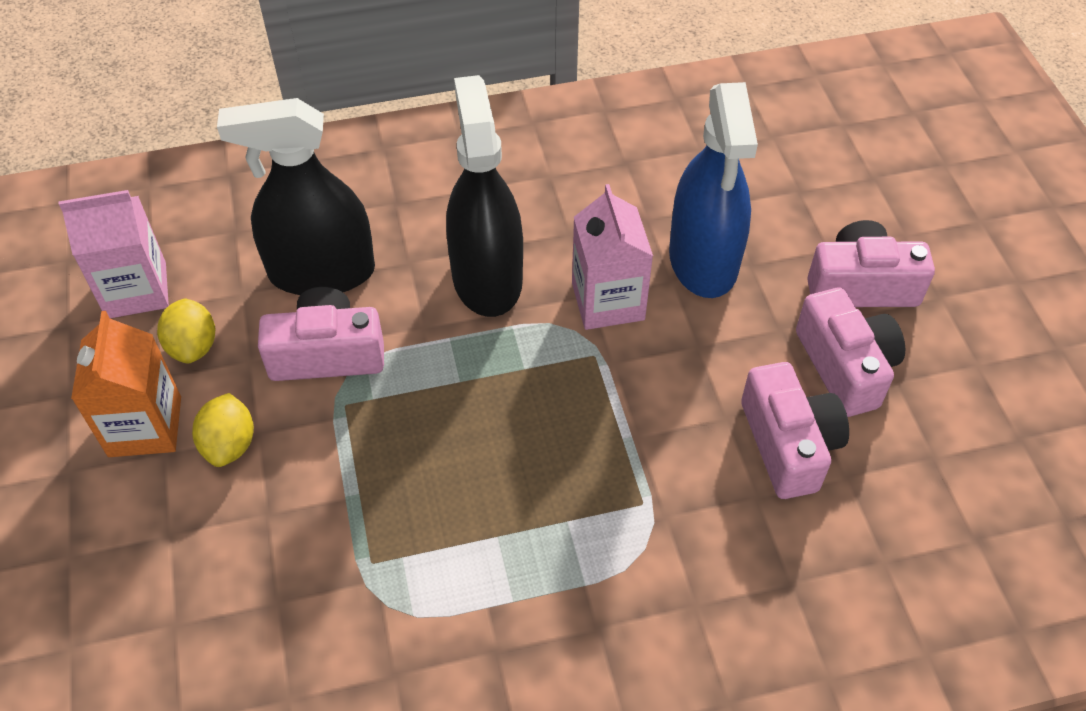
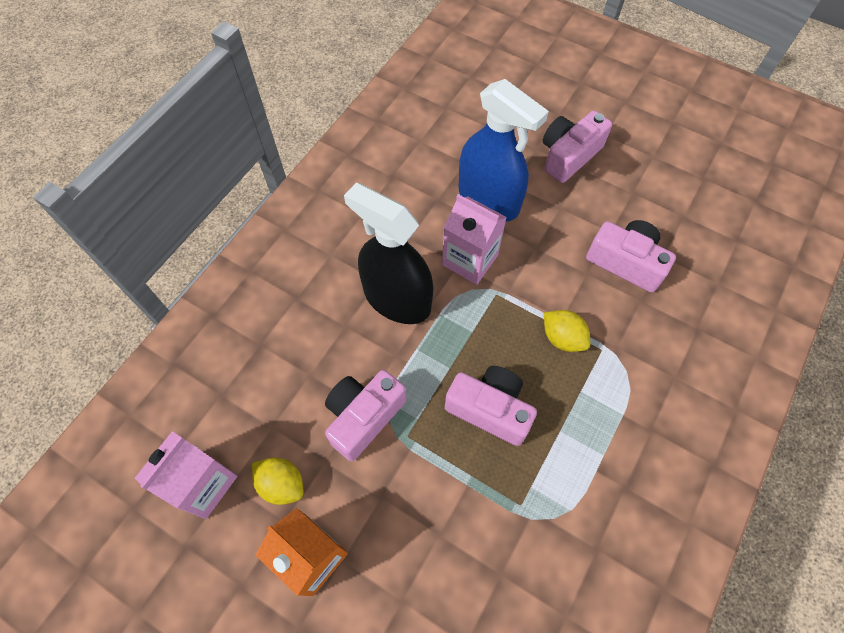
camera: 45 degrees left, 10 degrees up
yellow lemon [192,393,254,467] -> yellow lemon moved to [544,310,590,352]
black spray bottle [217,98,375,295] -> none
pink camera [796,288,905,417] -> pink camera moved to [445,366,537,446]

